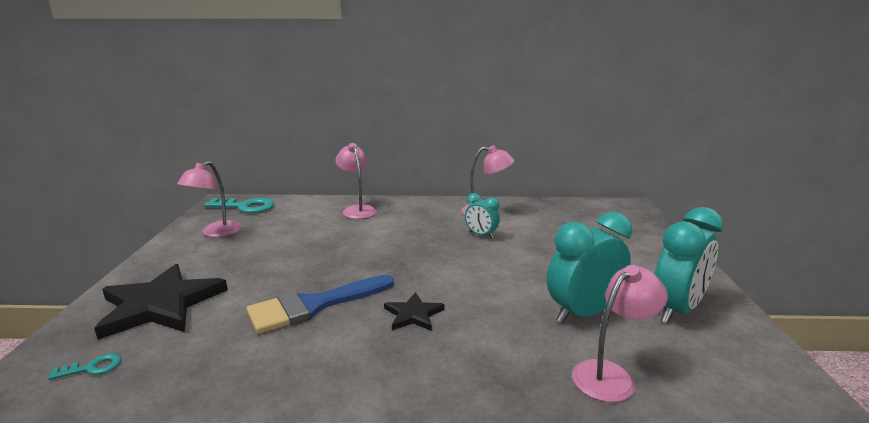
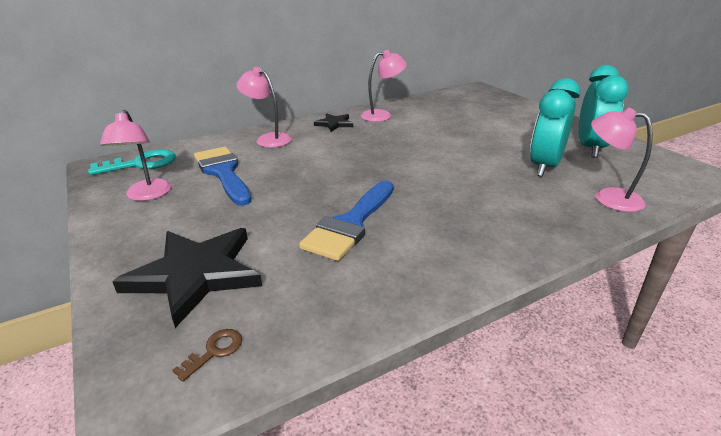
camera: 30 degrees left, 10 degrees up
turquoise key [48,353,122,380] -> brown key [172,329,242,382]
black star [384,292,445,331] -> black star moved to [314,113,353,132]
turquoise clock [465,193,500,239] -> none
pink lamp [572,265,668,402] -> pink lamp turned 75 degrees counterclockwise [591,108,653,212]
none -> blue brush [194,147,252,206]

